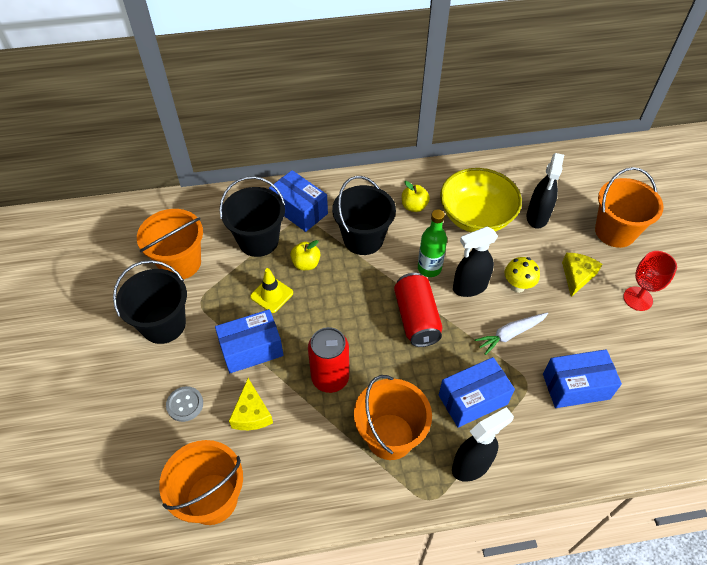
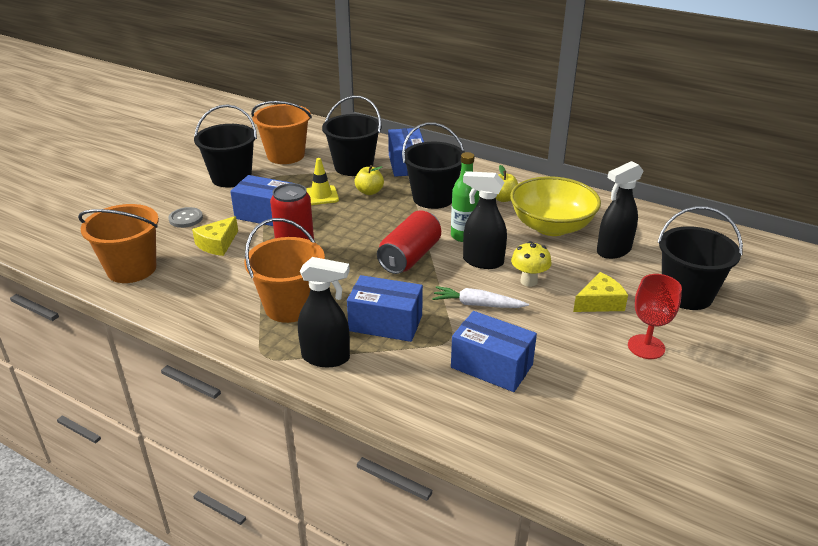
camera: 40 degrees right, 20 degrees down
orange bucket [595,167,663,248] -> black bucket [657,206,743,310]

